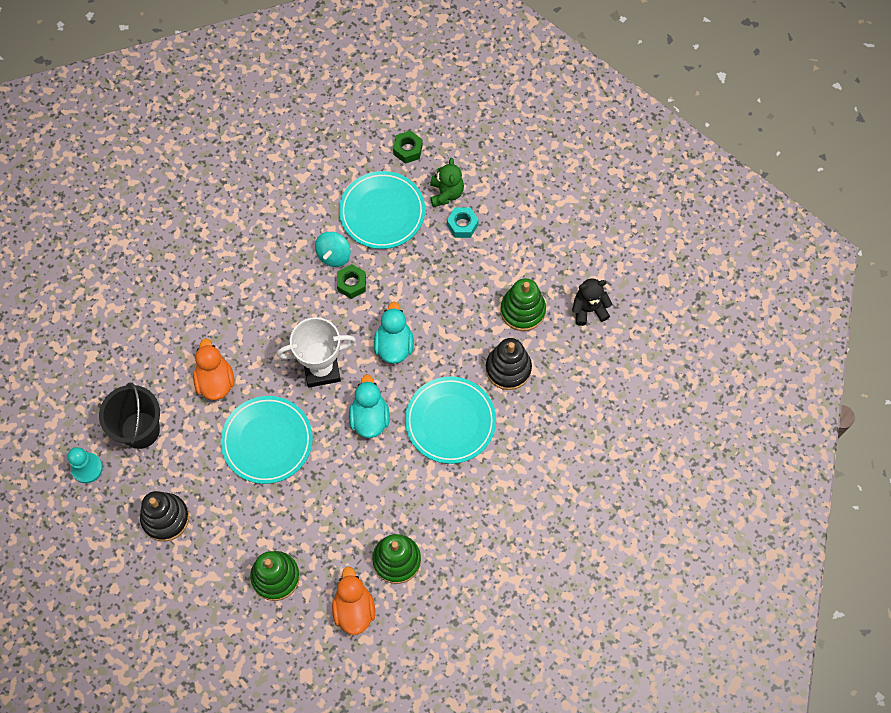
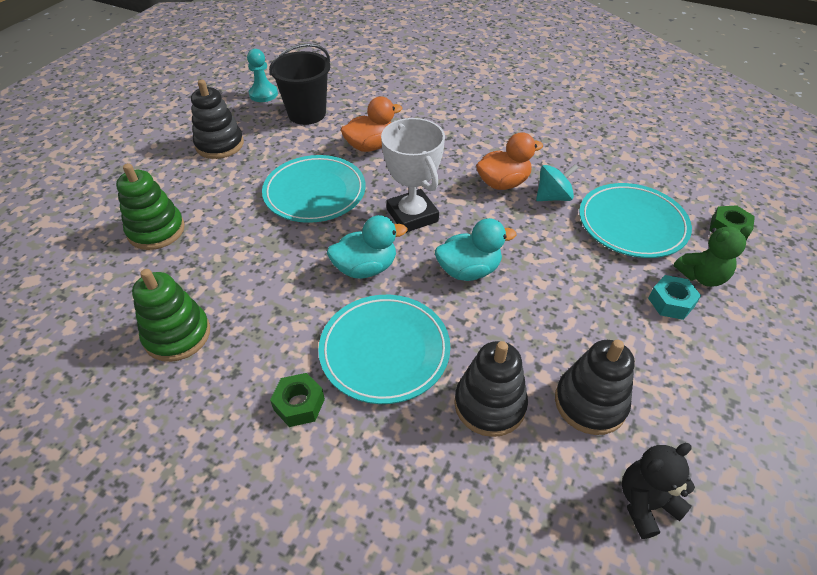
camera: 75 degrees right, 20 degrees down
turquoise spinning top [315,232,351,267] -> turquoise spinning top turned 150 degrees clockwise [536,164,579,201]
orange duck [332,567,375,635] -> orange duck moved to [476,132,543,190]
green nut [337,264,366,299] -> green nut moved to [270,373,325,427]
green stacking toy [500,278,546,331] -> black stacking toy [555,340,635,435]
black teddy bear [572,278,612,326] -> black teddy bear turned 90 degrees counterclockwise [622,443,695,539]

